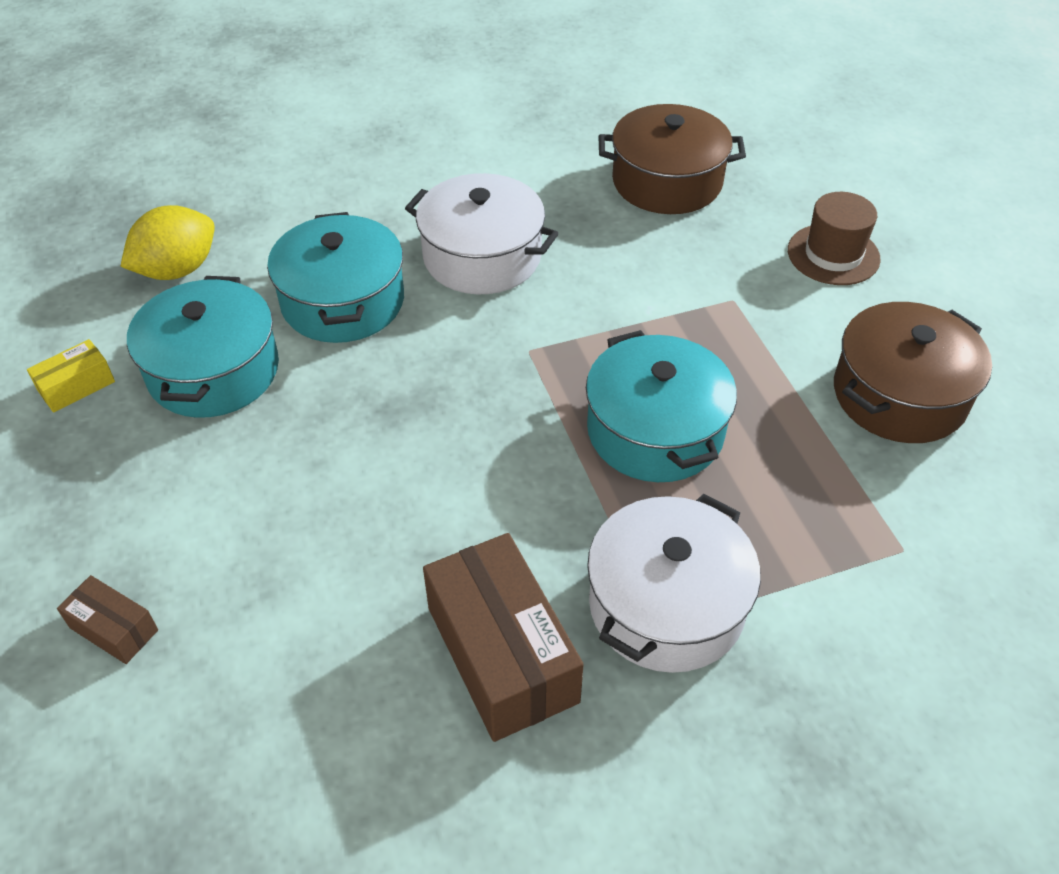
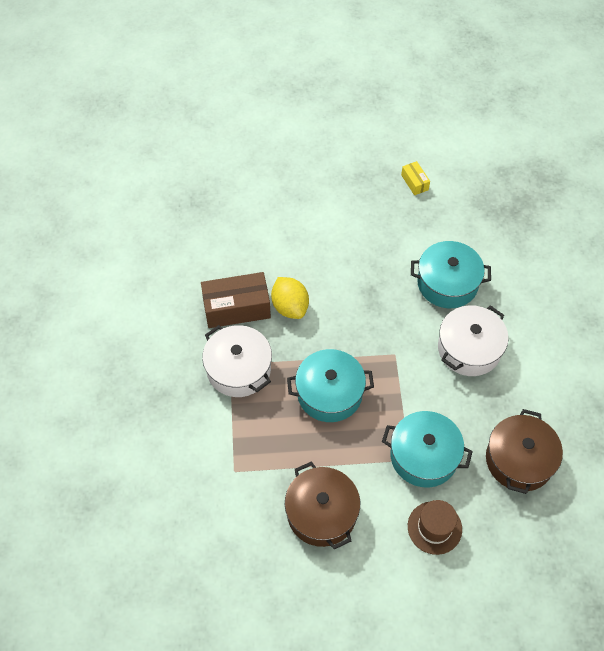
camera: 105 degrees right, 10 degrees up
brown box [57,575,158,664] -> none
yellow lemon [120,205,215,280] -> yellow lemon moved to [271,277,309,319]
turquoise pot [127,276,279,418] -> turquoise pot moved to [382,411,473,487]

